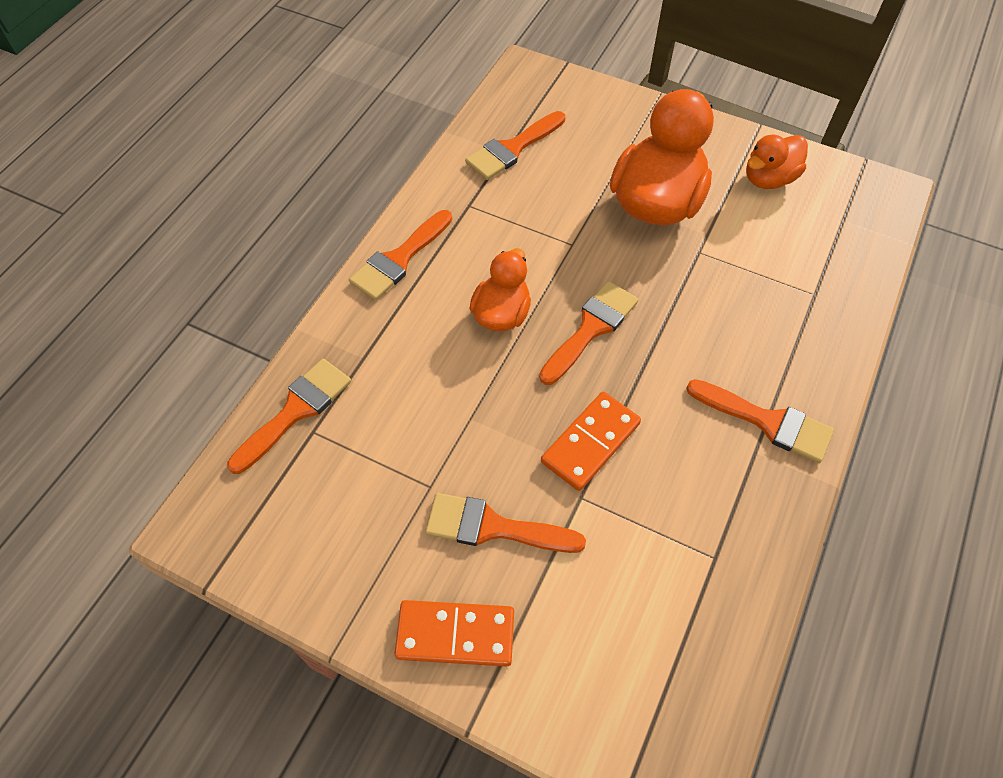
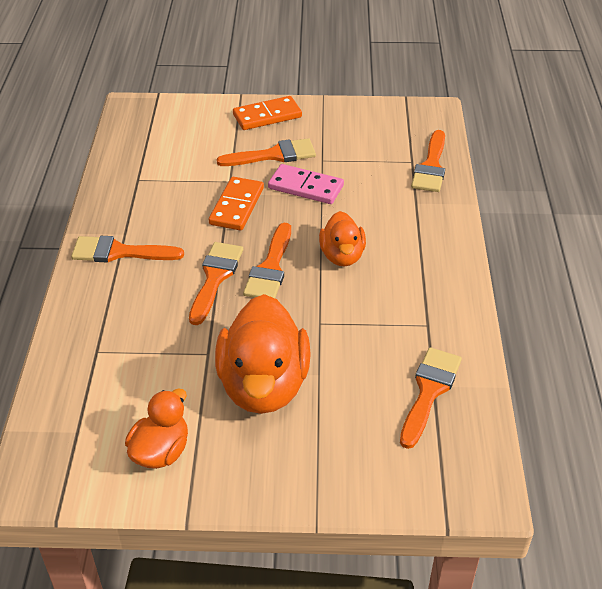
camera: 155 degrees right, 15 degrees down
orange brush [349,210,452,300] -> orange brush moved to [189,242,243,325]
none -> pink domino [268,164,344,204]

